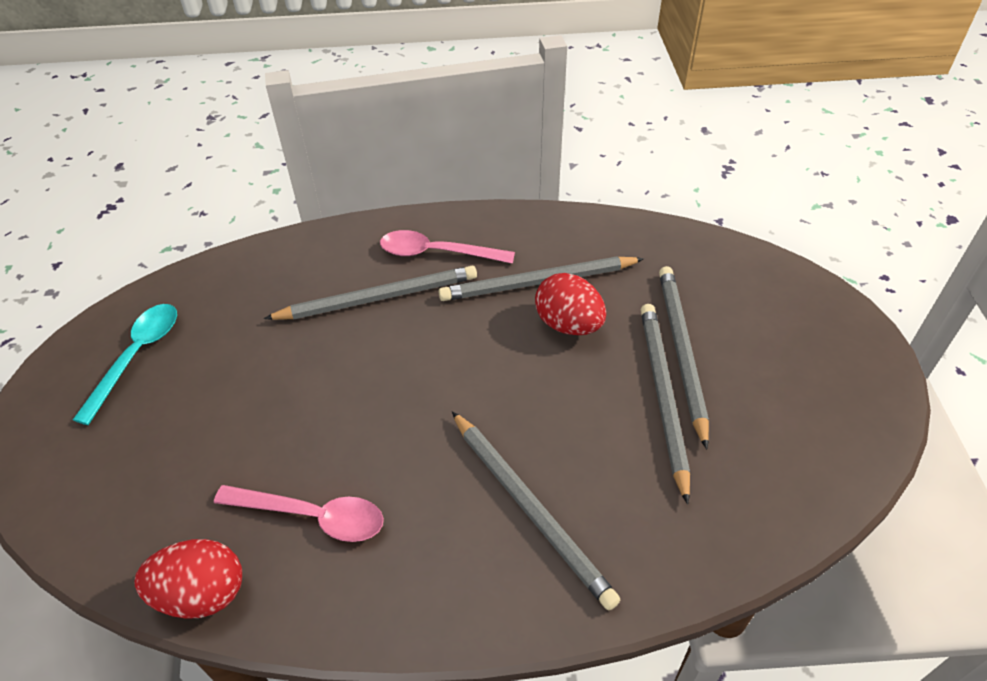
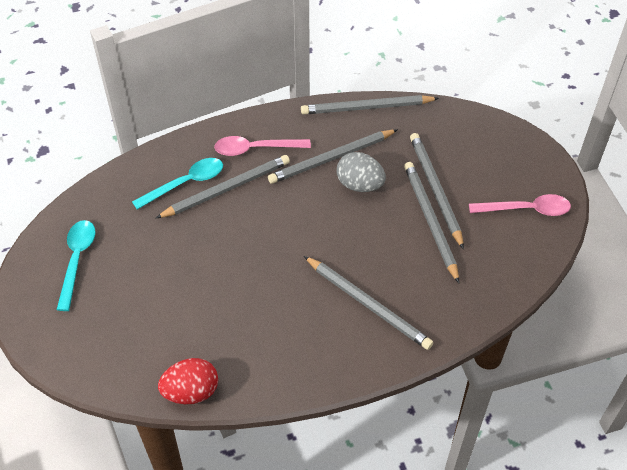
camera: 15 degrees left, 5 degrees up
pink spoon [214,485,384,542] -> pink spoon moved to [469,194,571,216]
red egg [535,273,606,335] -> grey egg [336,152,386,192]
none -> turquoise spoon [132,158,223,210]
none -> grey pencil [301,95,439,114]

